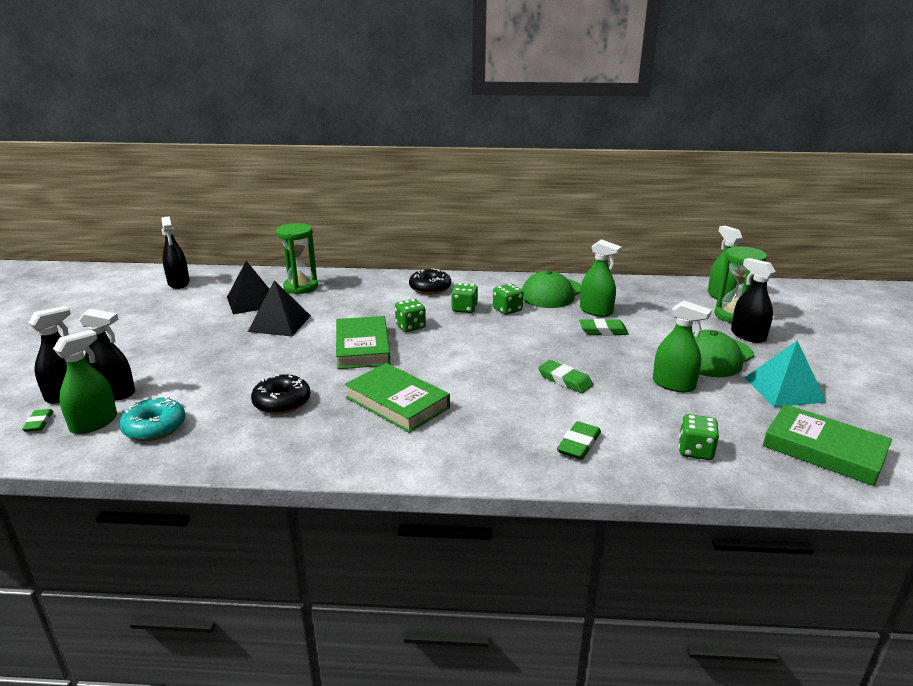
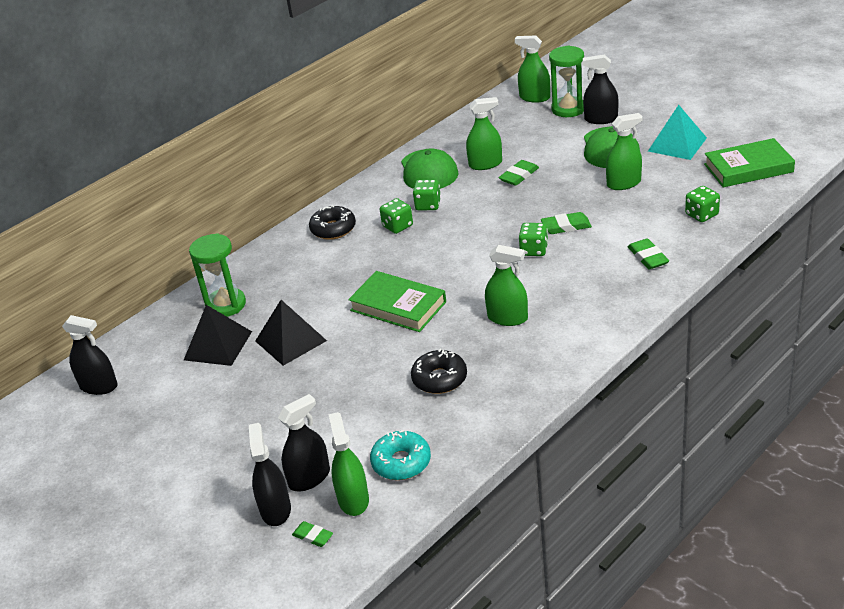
camera: 45 degrees left, 10 degrees up
green book [345,363,450,433] -> green spray bottle [485,245,528,326]
green dice [395,299,426,332] -> green dice moved to [519,223,548,256]

